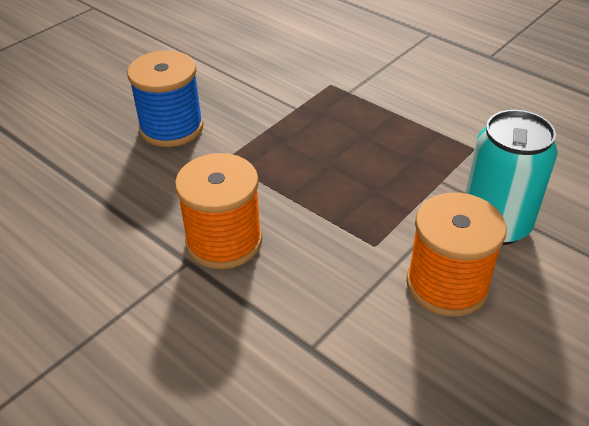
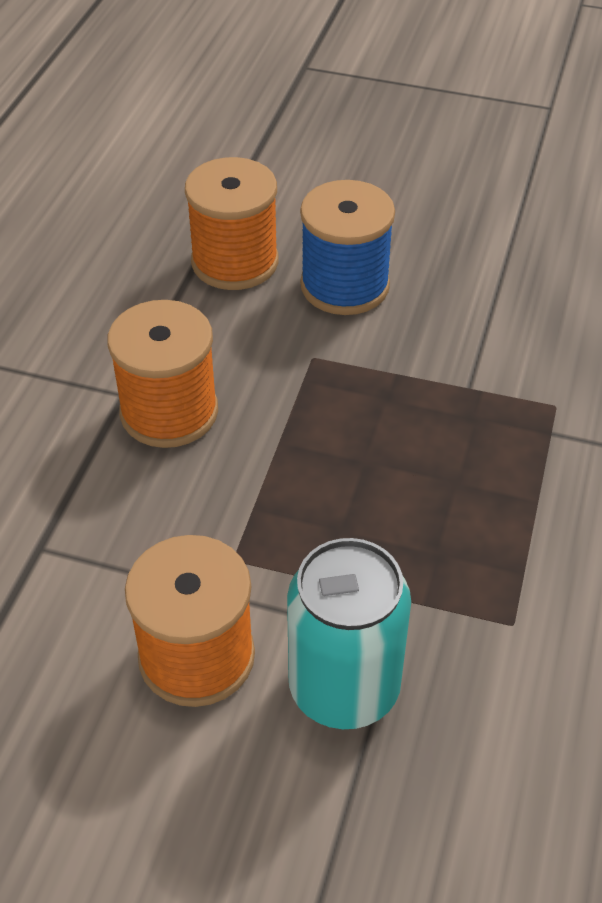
camera: 65 degrees right, 5 degrees up
none -> orange spool [185,157,279,290]

